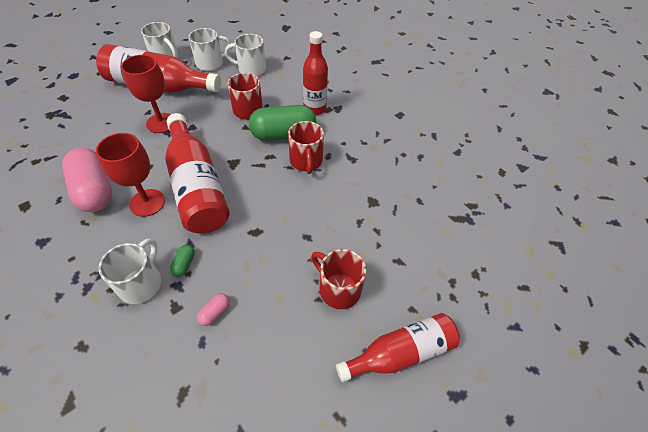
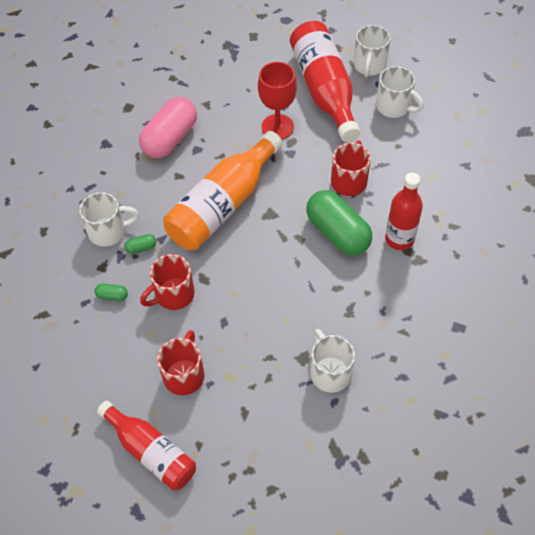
camera: 65 degrees right, 5 degrees up
red goblet [96,133,165,217] -> none
red bottle [165,113,230,234] -> orange bottle [163,131,282,250]
pink capsule [197,293,230,326] -> green capsule [95,283,128,301]
white mug [225,34,266,76] -> white mug moved to [310,329,355,393]
red mug [288,121,324,174] -> red mug moved to [140,254,195,310]

